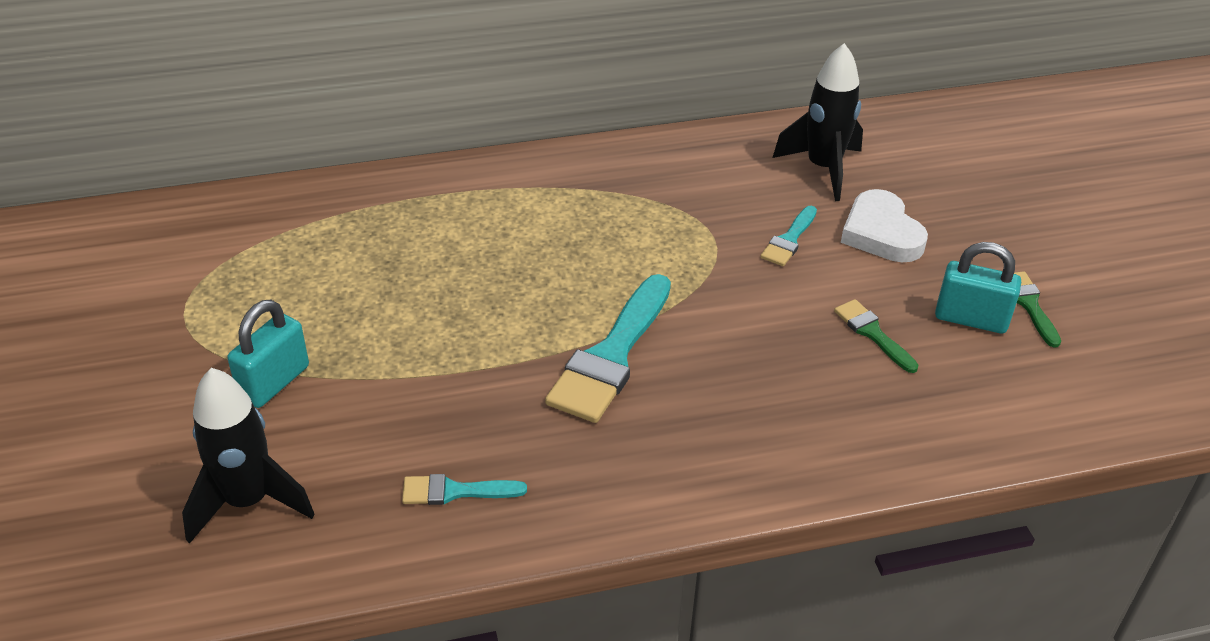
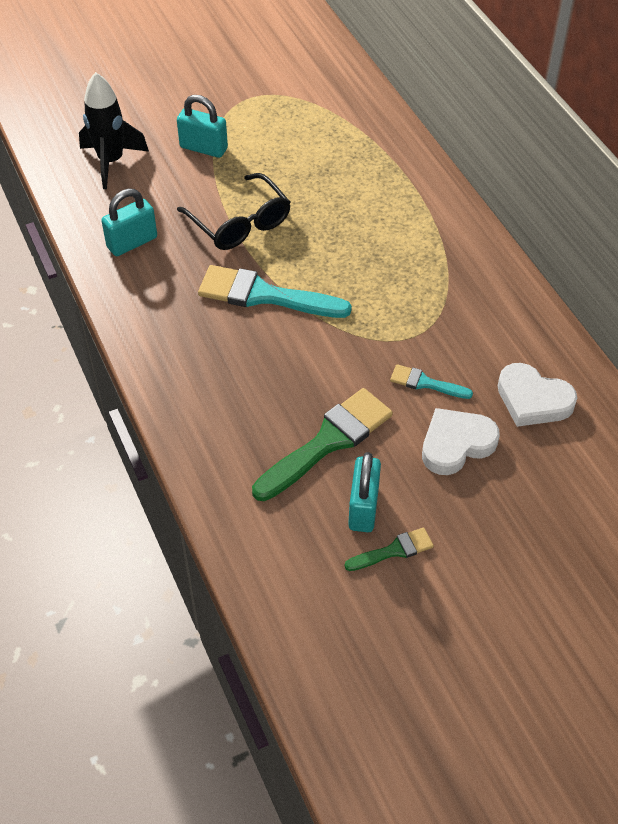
camera: 80 degrees right, 10 degrees up
turquoise brush [402,474,527,505] -> turquoise padlock [101,188,157,256]
black rocket [772,43,863,201] -> white heart [498,363,577,427]
green brush [834,299,918,373] -> green brush [252,388,393,501], size x1.96
none -> black glasses [177,173,291,250]

